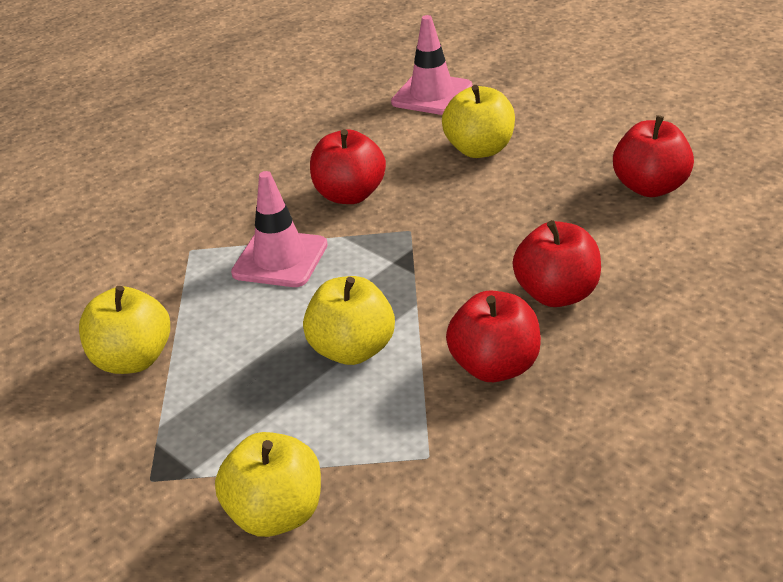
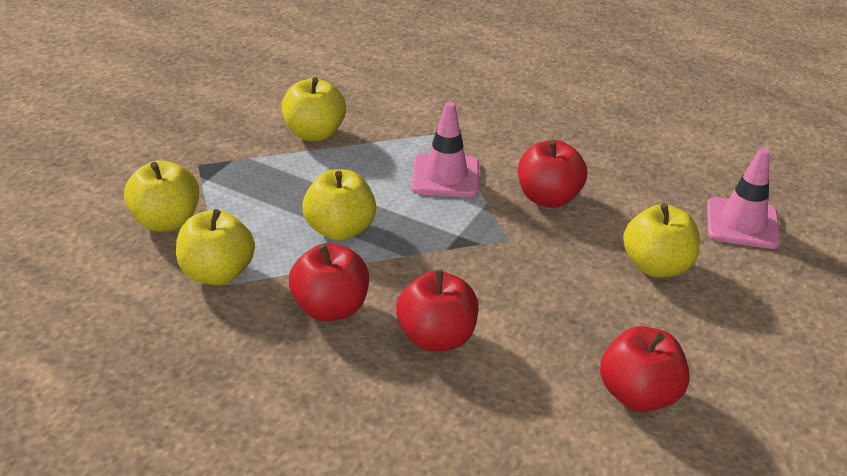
camera: 70 degrees right, 0 degrees up
none -> yellow apple [176,209,255,285]

